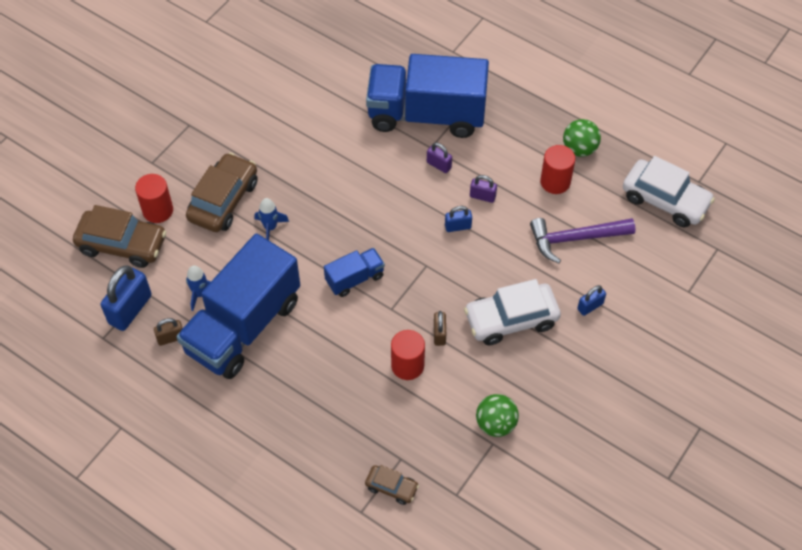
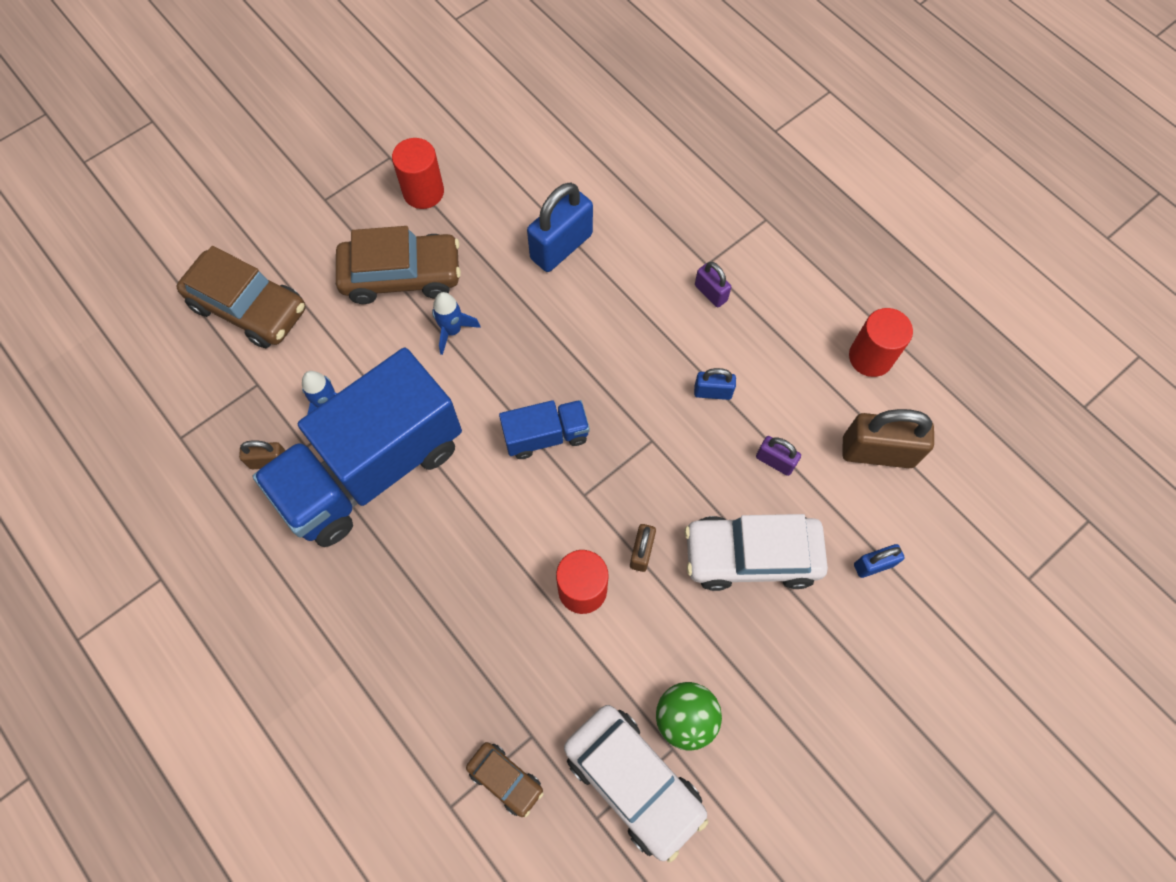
camera: 15 degrees right, 10 degrees up
blue padlock [101,265,152,331] -> blue padlock moved to [527,183,593,272]
red cylinder [135,174,173,223] -> red cylinder moved to [392,138,444,209]
brown car [186,153,258,232] -> brown car turned 45 degrees clockwise [336,226,461,304]
blue truck [366,54,489,138] -> none
purple padlock [470,175,497,203] -> purple padlock moved to [756,436,801,476]
purple hammer [530,218,636,263] -> brown padlock [842,409,934,468]
green ball [563,119,601,157] -> none
white car [623,156,715,227] -> white car moved to [564,705,708,862]

